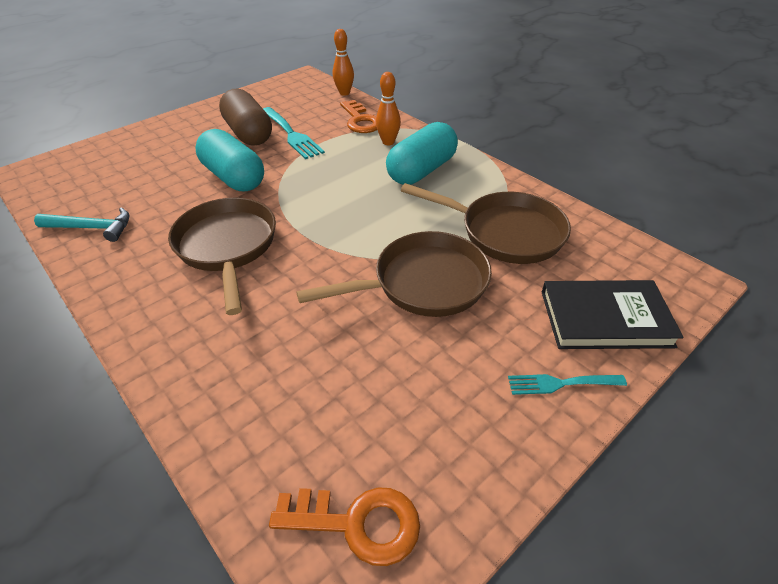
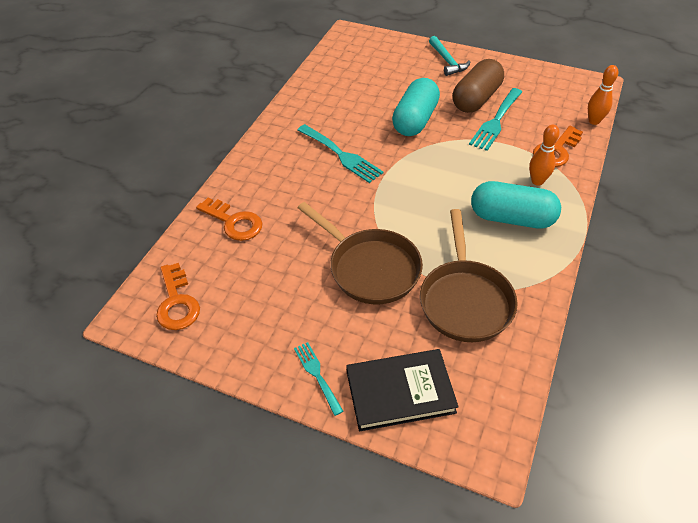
camera: 65 degrees right, 5 degrees up
turquoise hammer [34,207,130,242] -> turquoise hammer moved to [429,36,470,76]
brown pan [168,198,276,315] -> turquoise fork [297,124,384,183]
black book [542,280,684,349] -> black book turned 75 degrees counterclockwise [346,349,459,431]
none -> orange key [196,198,263,241]

